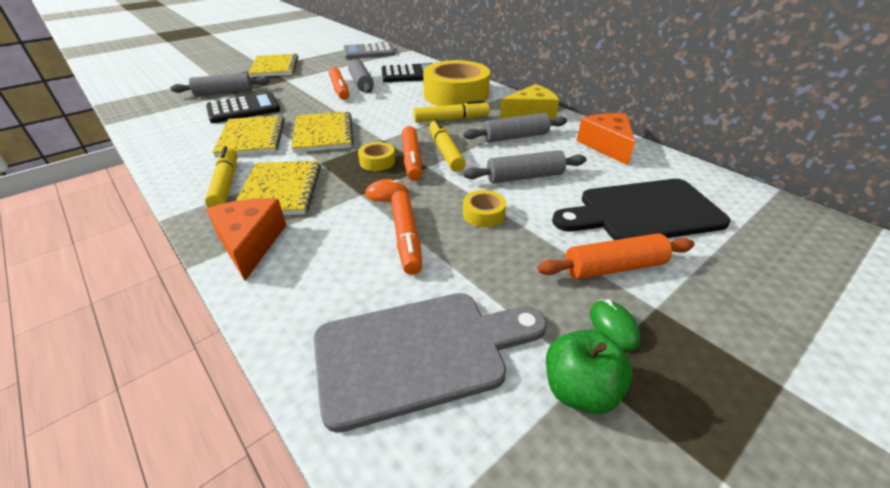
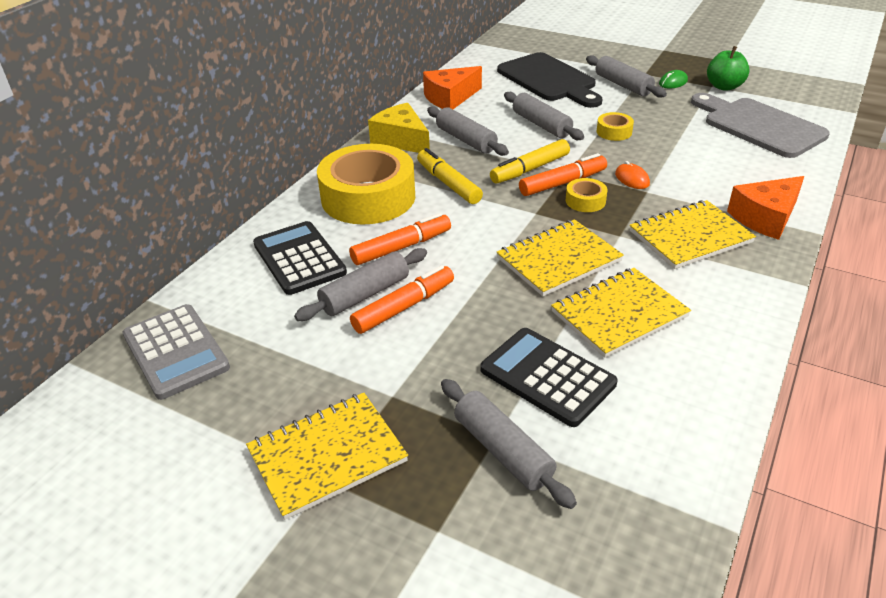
camera: 110 degrees left, 0 degrees up
yellow marker [205,146,237,207] -> none
orange marker [391,191,422,275] -> orange marker moved to [349,213,451,265]
orange rolling pin [537,233,695,279] -> grey rolling pin [586,55,667,98]

